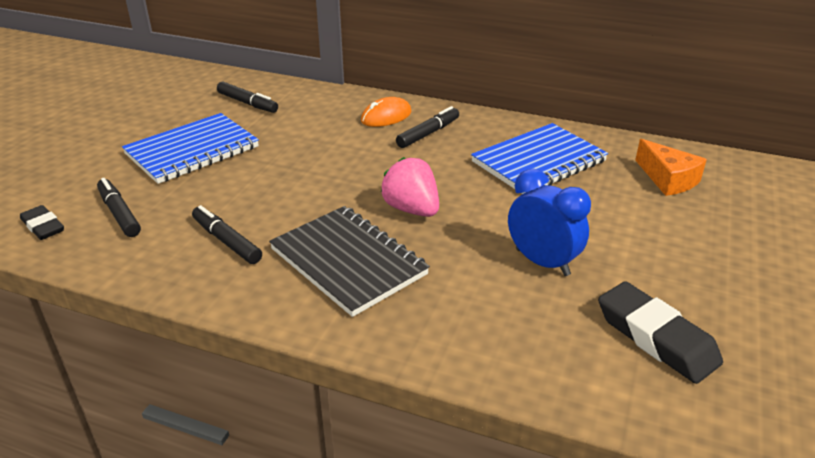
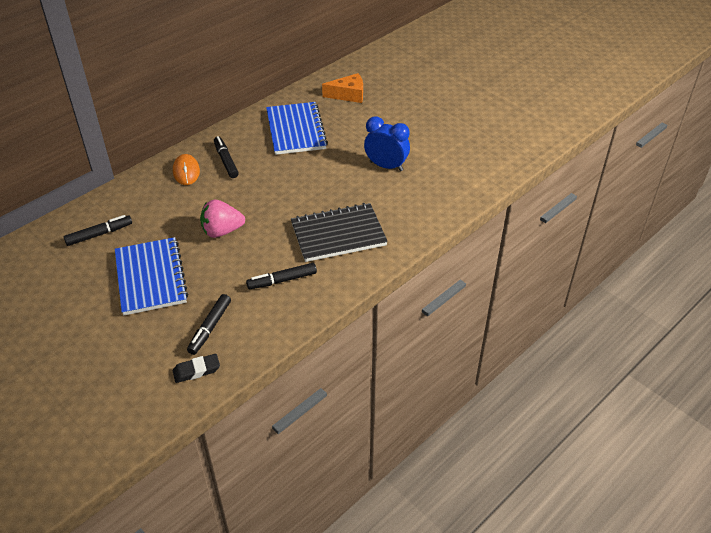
camera: 65 degrees left, 10 degrees up
black marker [97,178,141,237] -> black marker turned 60 degrees counterclockwise [187,294,231,355]
pink strawberry [381,157,439,217] -> pink strawberry moved to [200,200,245,238]
blue clock [508,168,591,276] -> blue clock turned 45 degrees clockwise [364,117,410,171]
black eraser [598,282,723,384] -> none

